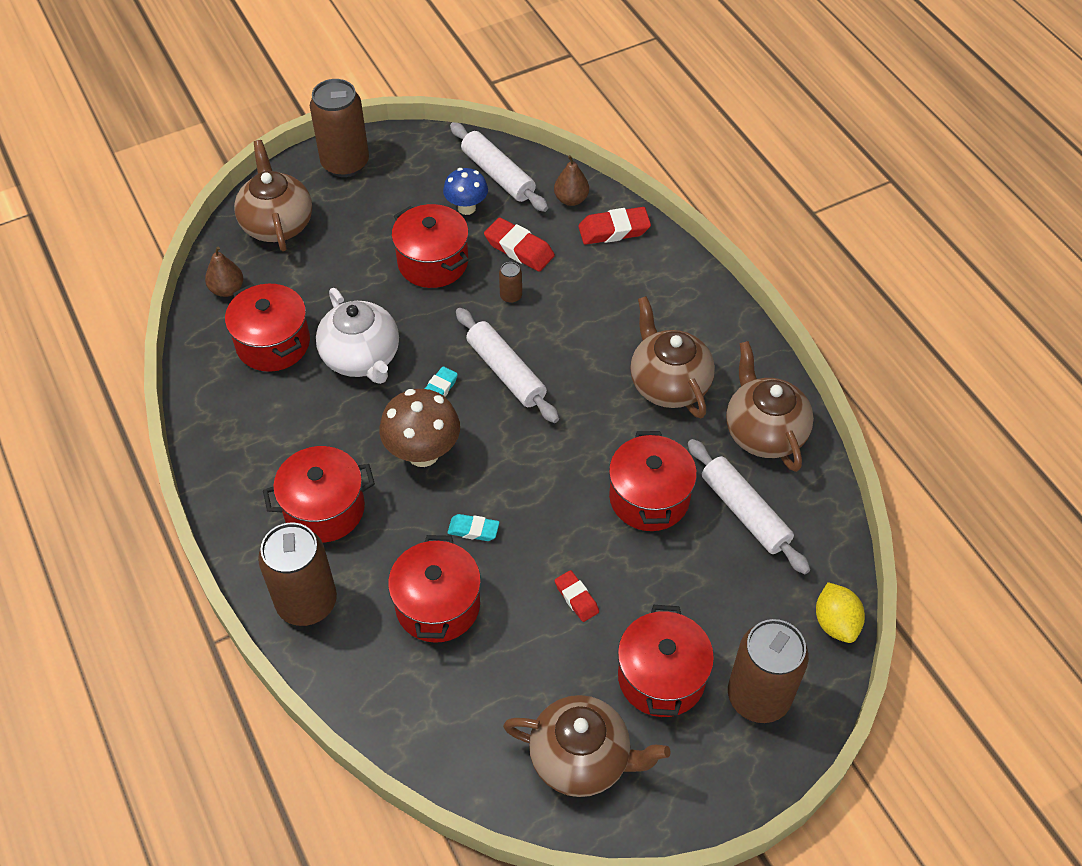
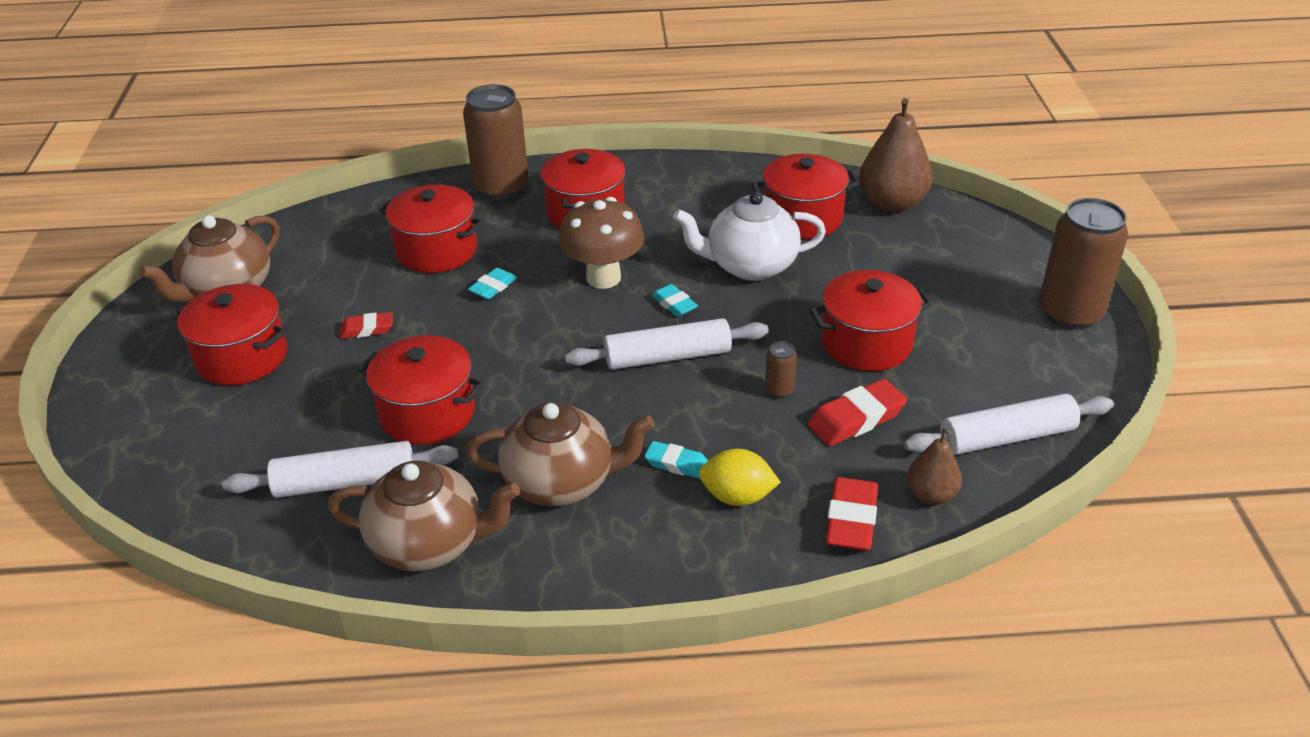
camera: 115 degrees right, 15 degrees down
brown pear [205,247,243,297] -> brown pear [859,98,933,213], size x1.77
brown teapot [234,140,312,251] -> none
blue mushroom [443,168,488,215] -> none
brown can [728,619,809,723] -> none
yellow lemon [816,582,865,643] -> yellow lemon moved to [698,449,781,506]
none -> turquoise eraser [645,441,708,479]

